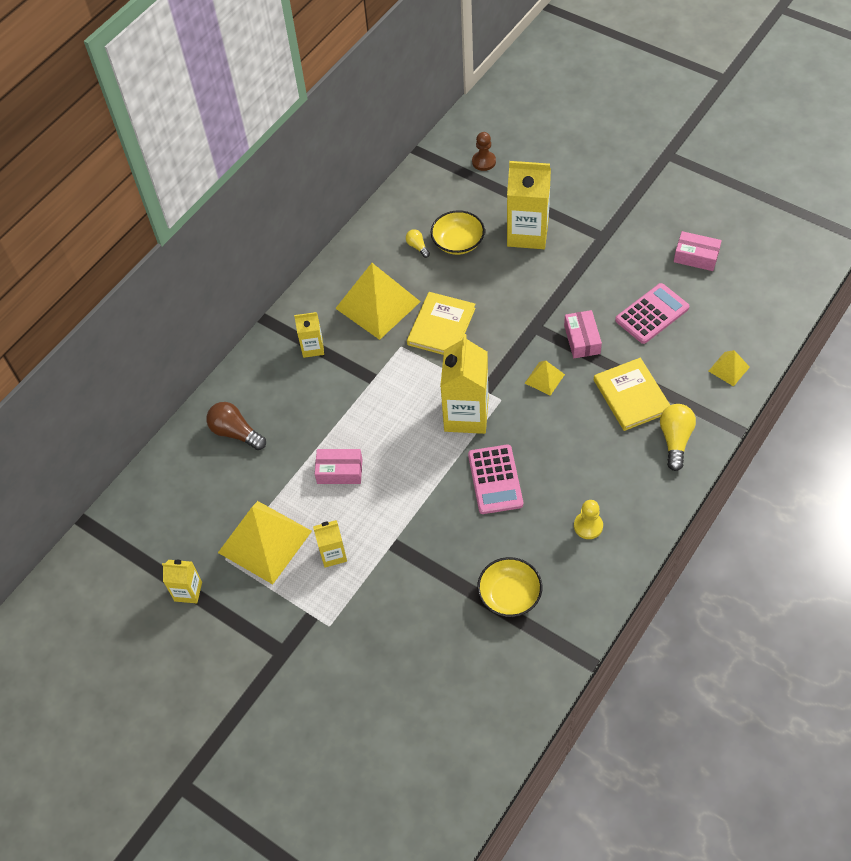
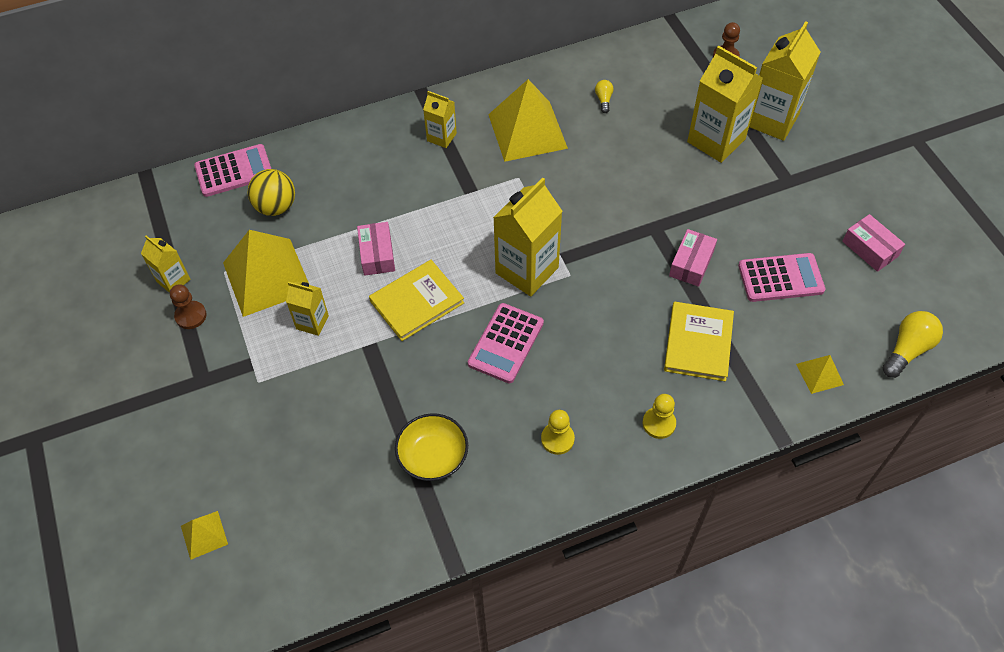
camera: 30 degrees right, 0 degrees up
brown light bulb [206,402,266,450] -> none
pink box [315,449,362,484] -> pink box turned 45 degrees clockwise [357,222,395,276]
yellow book [407,292,476,355] -> yellow book moved to [369,260,464,341]
yellow bowl [431,210,485,255] -> none
yellow pyramid [525,360,565,396] -> yellow pyramid moved to [181,511,228,560]
yellow light bulb [660,404,696,471] -> yellow light bulb moved to [883,311,943,378]
none -> brown pawn [170,284,207,329]
none -> pink calculator [194,144,271,197]
none -> yellow ball [247,169,295,216]
none -> yellow pawn [642,394,676,439]
none -> yellow carton [749,21,821,141]

